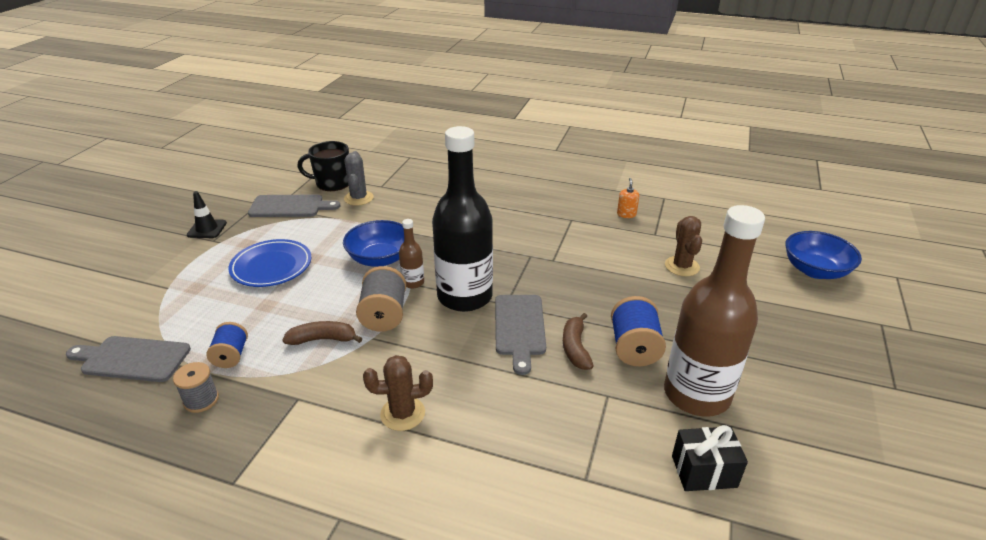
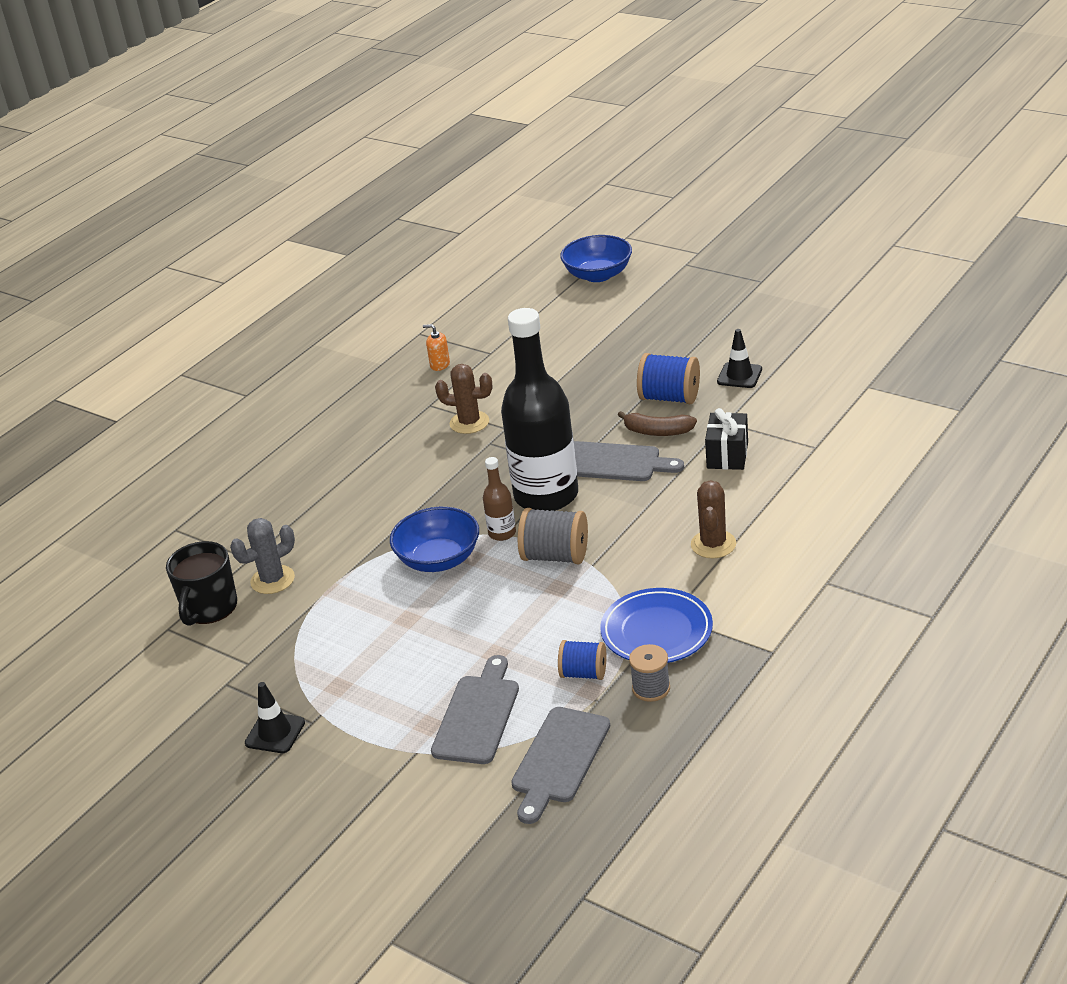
camera: 70 degrees left, 0 degrees up
blue plate [228,239,311,287] -> blue plate moved to [600,588,713,663]
grey cutting board [248,194,340,217] -> grey cutting board moved to [431,655,519,764]
brown banana [283,321,362,345] -> none
grey cactus [344,151,374,206] -> grey cactus turned 45 degrees counterclockwise [230,518,295,594]
brown bottle [664,205,765,417] -> black traffic cone [717,329,762,388]
brown cactus [665,216,702,276] -> brown cactus moved to [435,364,492,434]
black gift [672,425,748,491] -> black gift moved to [705,408,748,470]

